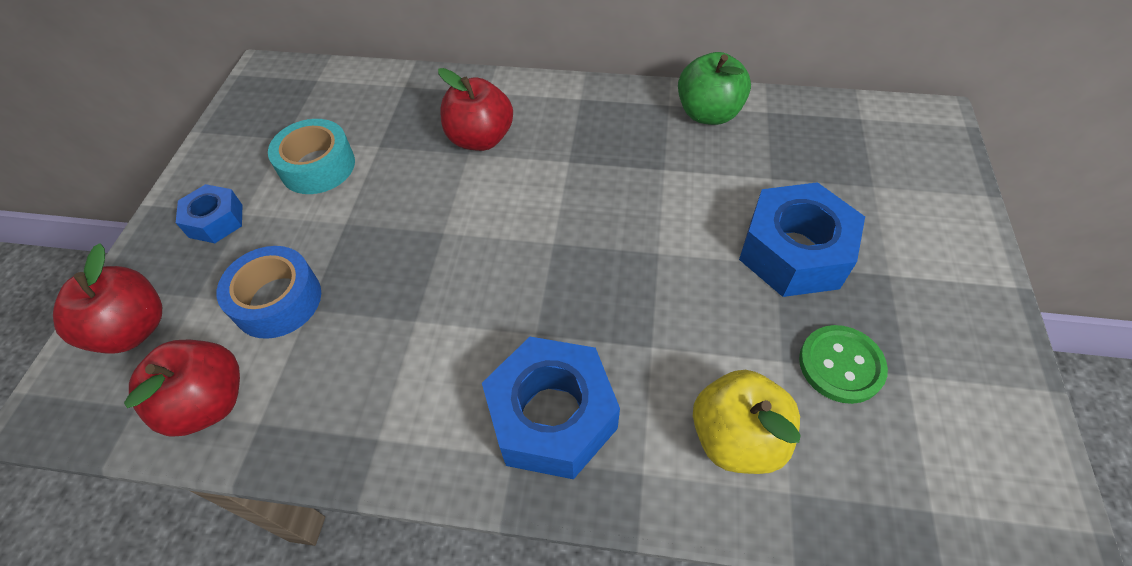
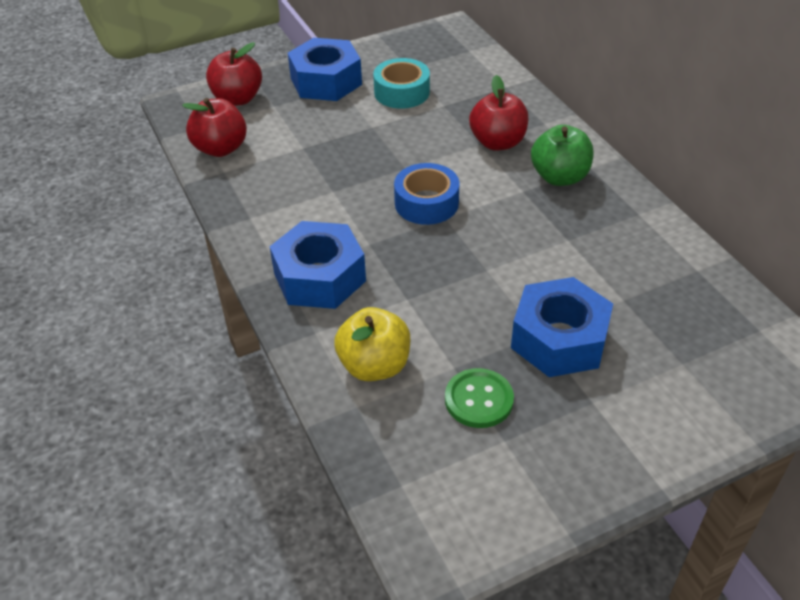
camera: 55 degrees right, 10 degrees down
blue nut [176,184,242,243] -> blue nut [288,38,362,101], size x1.80
blue tape [216,246,321,339] -> blue tape moved to [394,163,460,225]
green apple [678,52,751,125] -> green apple moved to [531,125,593,186]

